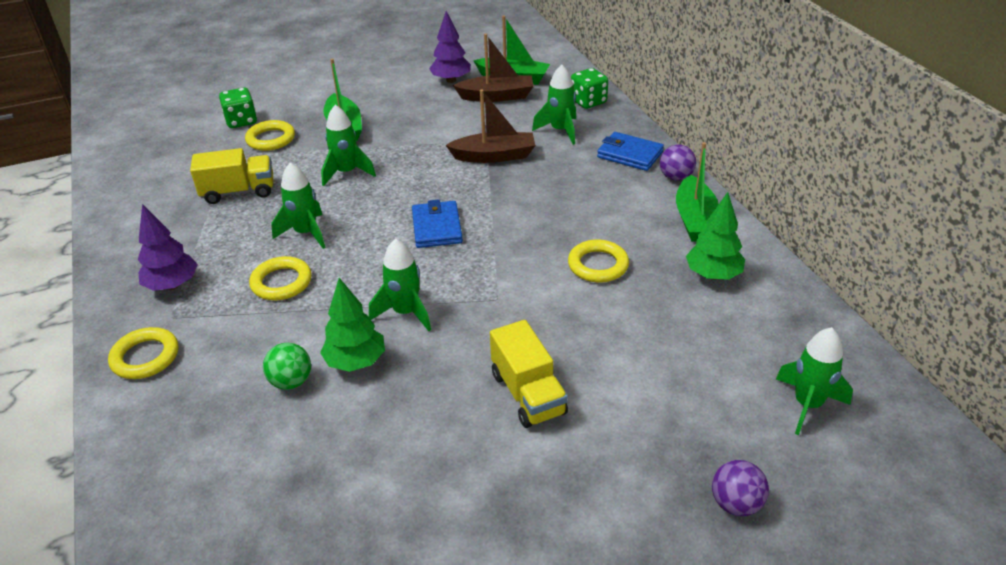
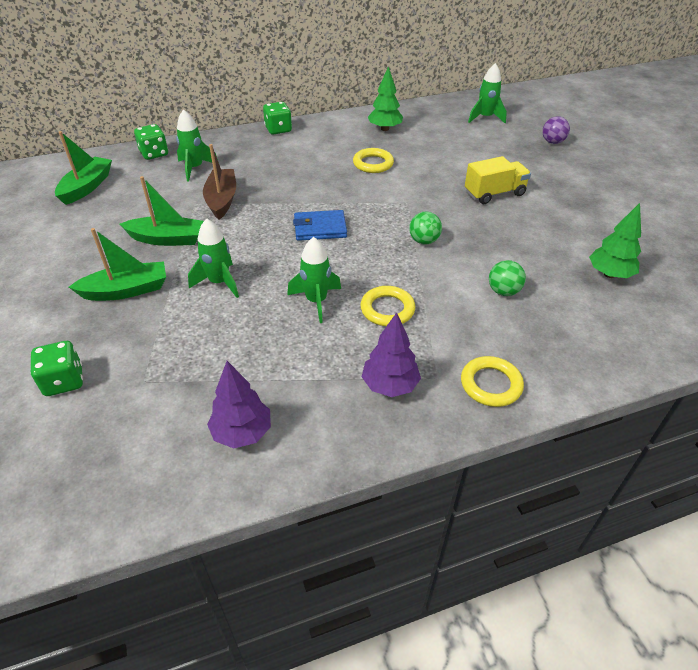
camera: 90 degrees left, 5 degrees up
yellow truck [190,148,273,204] -> none
yellow ring [245,120,295,151] -> none
green tree [320,278,385,372] -> green tree moved to [589,203,641,278]
green rocket [369,238,431,331] -> green ball [409,212,442,245]
purple tree [429,11,471,83] -> purple tree moved to [207,361,271,448]
brown boat [453,34,534,102] -> none
blue wallet [597,132,664,171] -> none
purple ball [660,144,696,181] -> green dice [263,102,292,135]
green boat [676,142,719,242] -> green boat moved to [120,176,204,246]

